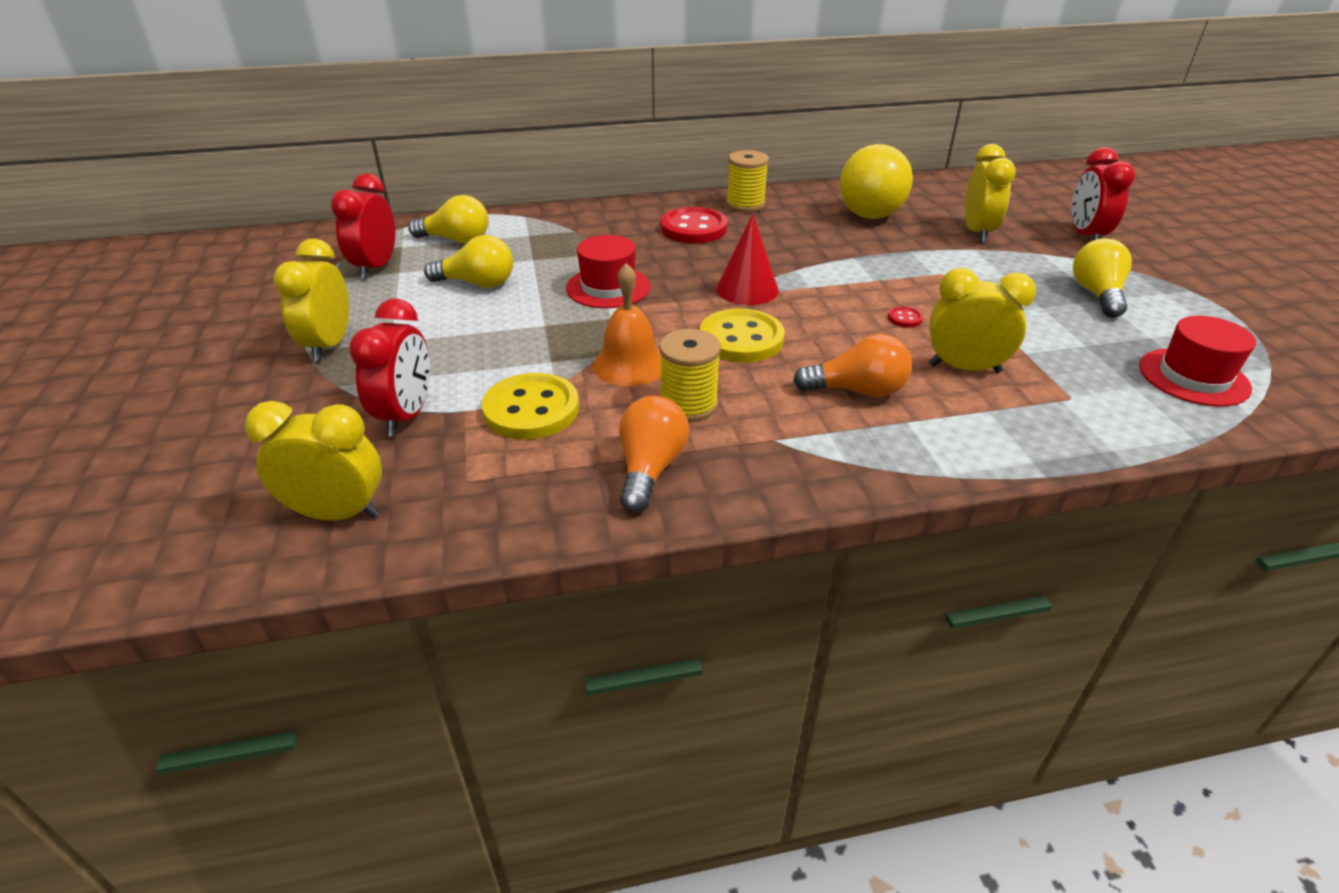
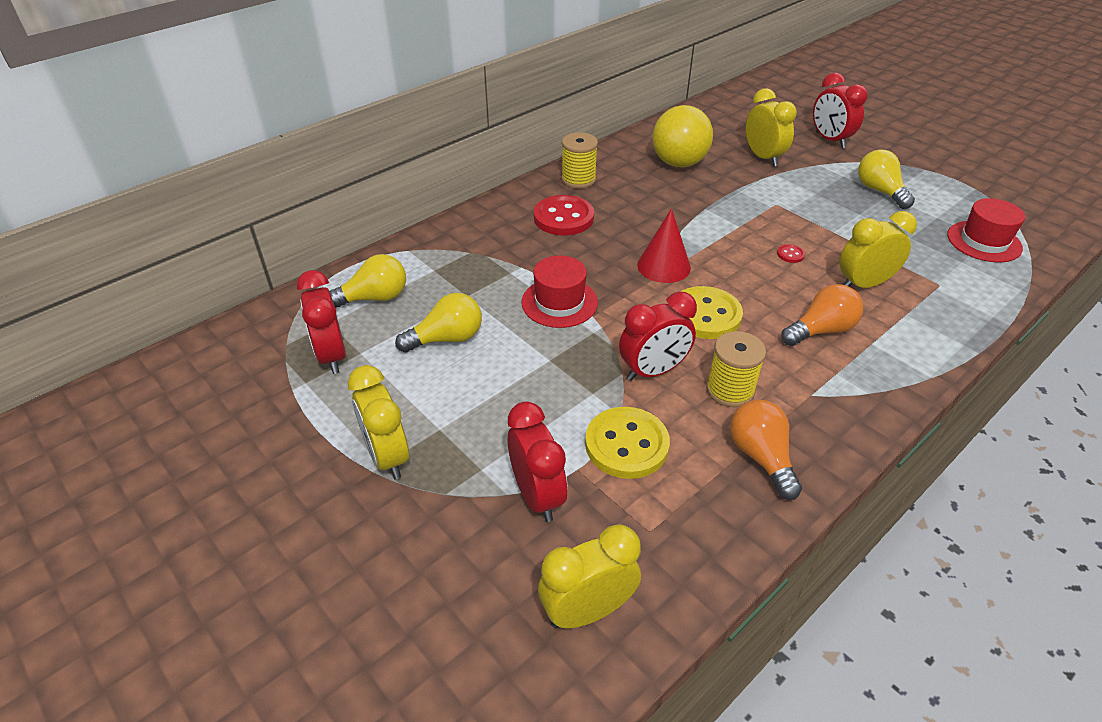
camera: 30 degrees left, 5 degrees up
orange bell [592,263,661,386] -> red clock [619,292,697,381]

